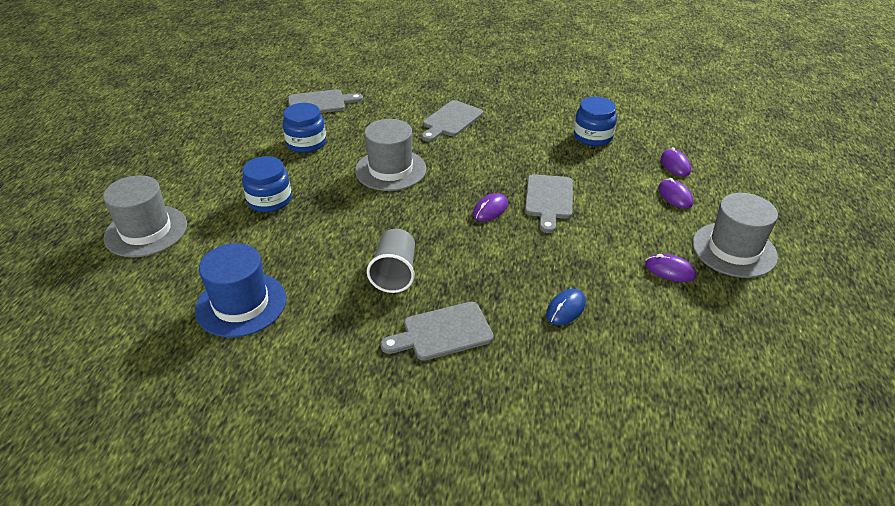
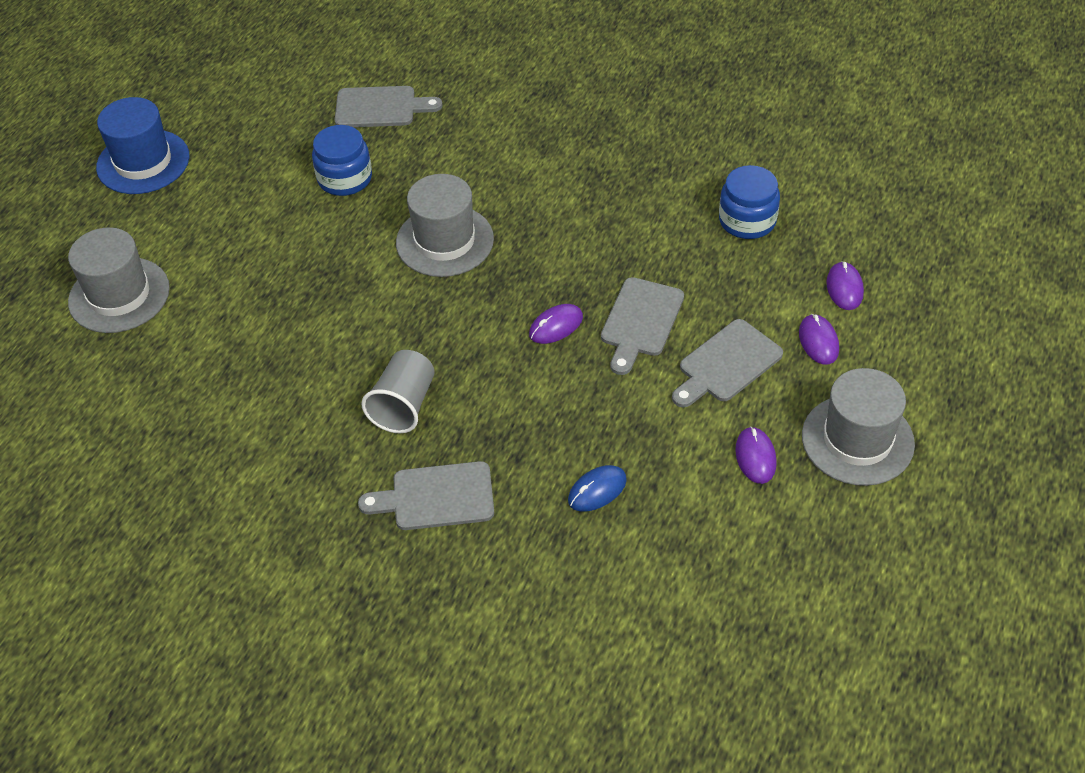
camera: 15 degrees right, 10 degrees up
blue hat [195,243,286,338] -> blue hat moved to [96,97,189,194]
blue jar [242,156,292,212] -> none
grey cutting board [422,100,483,142] -> grey cutting board moved to [672,319,783,407]
purple mouse [645,254,696,282] -> purple mouse turned 45 degrees clockwise [735,426,777,484]

